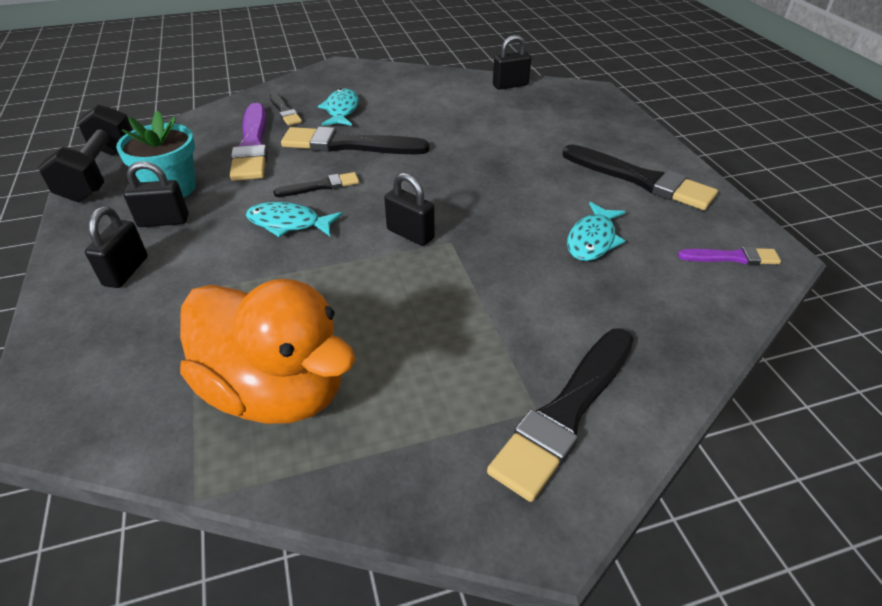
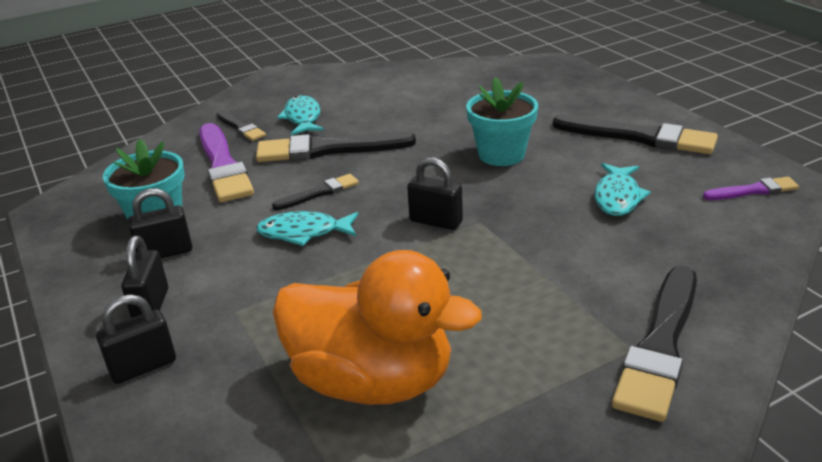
camera: 10 degrees left, 10 degrees down
black dumbbell [38,103,133,203] -> none
black padlock [493,35,531,90] -> black padlock moved to [96,294,176,384]
none -> turquoise flower pot [466,77,538,166]

